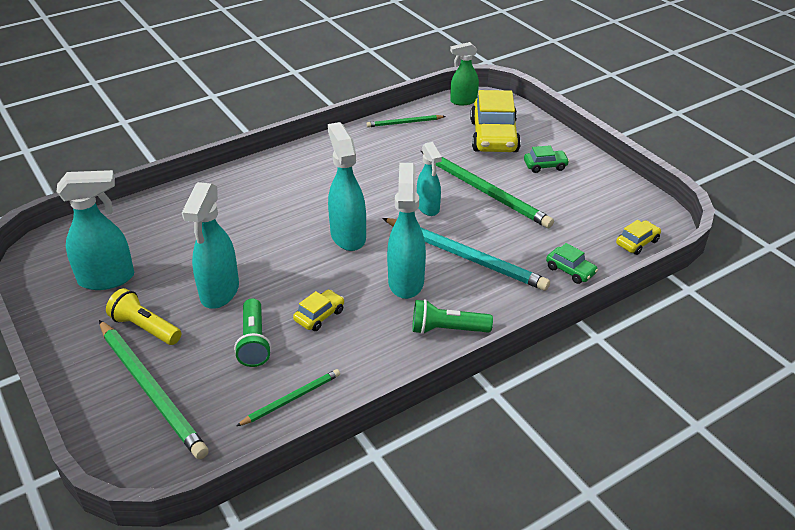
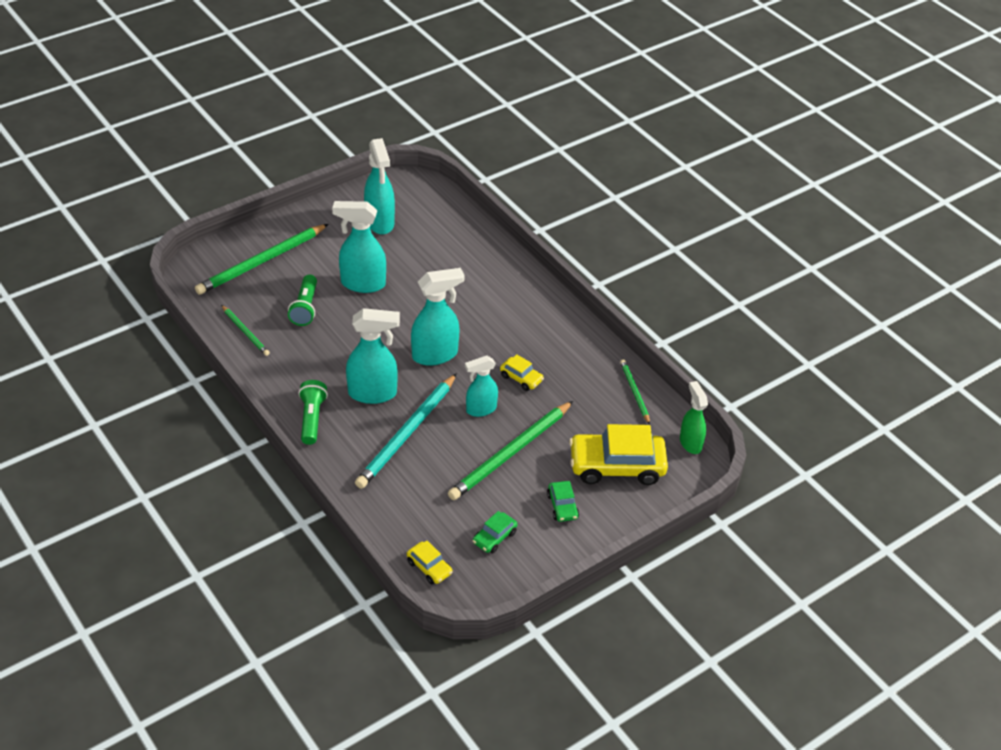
camera: 85 degrees right, 5 degrees up
yellow flashlight [106,288,181,345] -> none
green flashlight [234,298,271,367] -> green flashlight turned 75 degrees counterclockwise [288,275,317,326]
yellow car [293,290,344,331] -> yellow car moved to [500,354,544,391]
green car [546,243,598,284] -> green car moved to [473,511,518,554]

